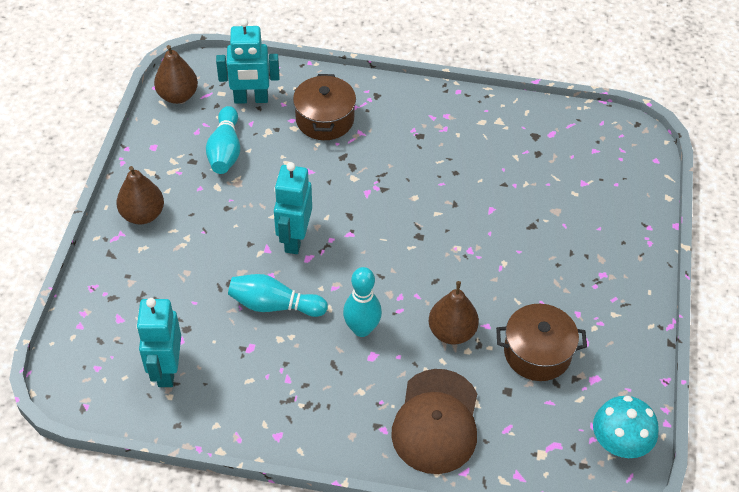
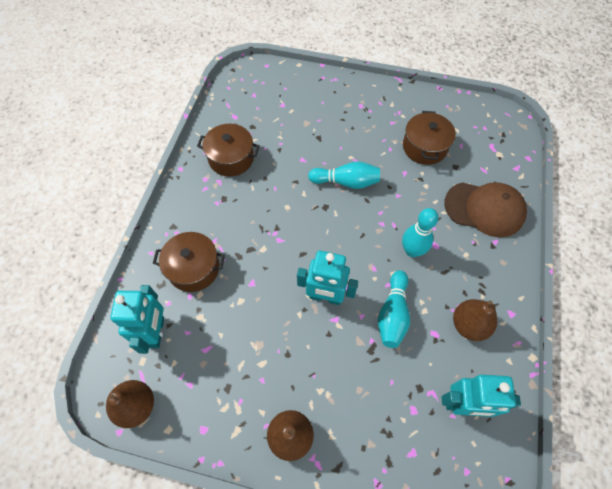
camera: 85 degrees left, 10 degrees up
turquoise bowling pin [206,106,240,174] -> turquoise bowling pin moved to [308,161,380,189]
brown pear [428,281,479,344] -> brown pear moved to [453,299,497,341]
turquoise mushroom [593,396,658,458] -> none
none -> brown pot [197,124,260,177]

